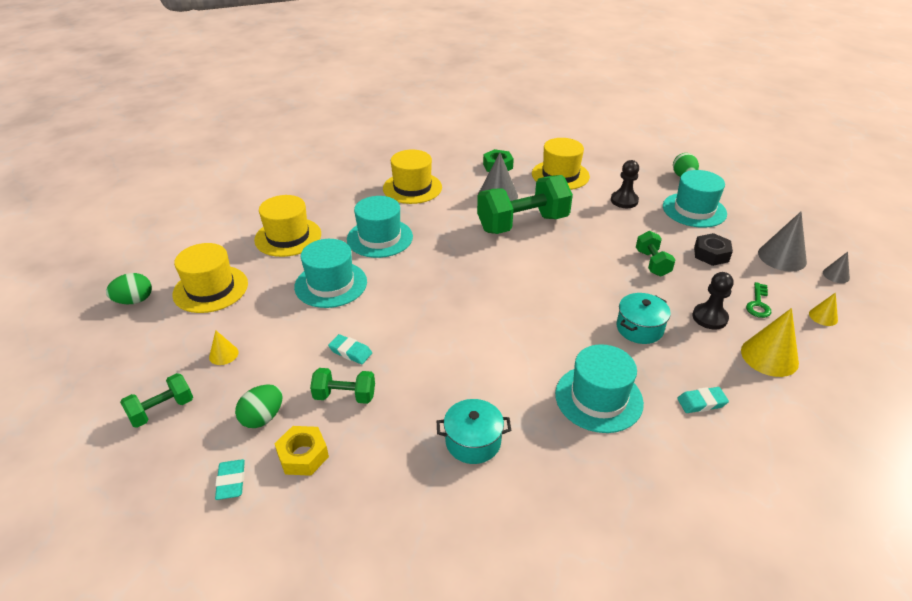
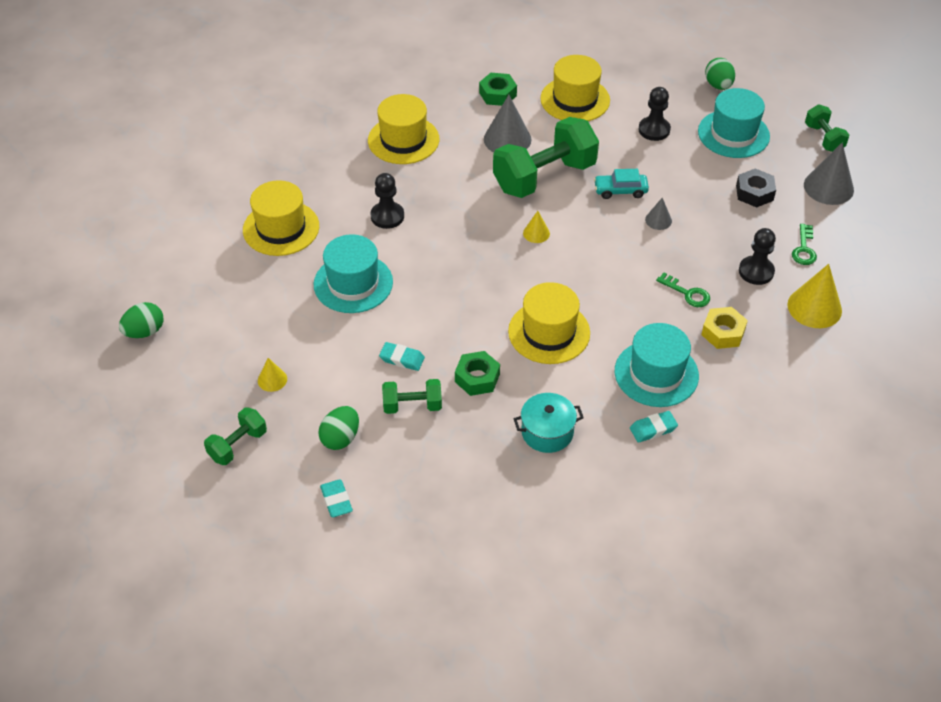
camera: 10 degrees left, 10 degrees up
yellow hat [172,243,248,313] -> yellow hat moved to [508,282,590,364]
yellow nut [274,426,329,476] -> yellow nut moved to [701,307,748,349]
turquoise hat [347,196,413,258] -> black pawn [371,173,404,229]
turquoise pot [616,293,671,344] -> green key [656,272,710,307]
green dumbbell [636,231,675,277] -> green dumbbell moved to [805,104,849,152]
turquoise eraser [677,387,729,413] -> turquoise eraser moved to [630,411,678,443]
yellow cone [809,293,838,326] -> yellow cone moved to [523,211,550,243]
grey cone [823,252,850,283] -> grey cone moved to [645,198,672,230]
none -> green nut [455,351,500,396]
none -> turquoise car [594,169,649,199]

